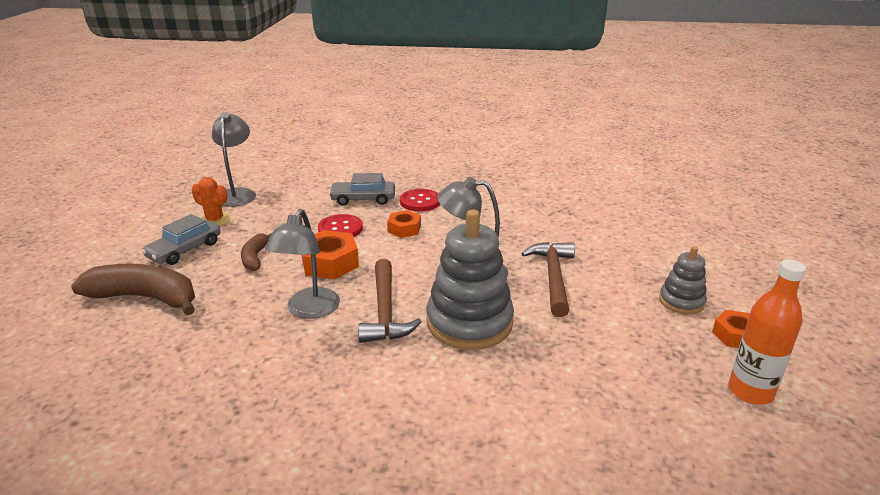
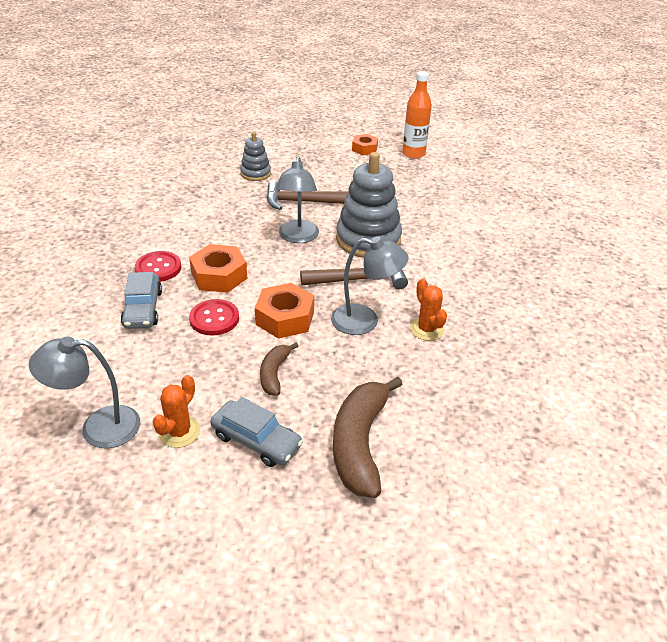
camera: 95 degrees left, 10 degrees up
brown banana [241,233,272,271] -> brown banana turned 105 degrees clockwise [260,343,298,396]
orange nut [387,210,421,238] -> orange nut [189,244,247,293], size x1.58
grey stacking toy [659,246,707,314] -> grey stacking toy moved to [240,132,271,181]
none -> orange cactus [410,279,447,341]

